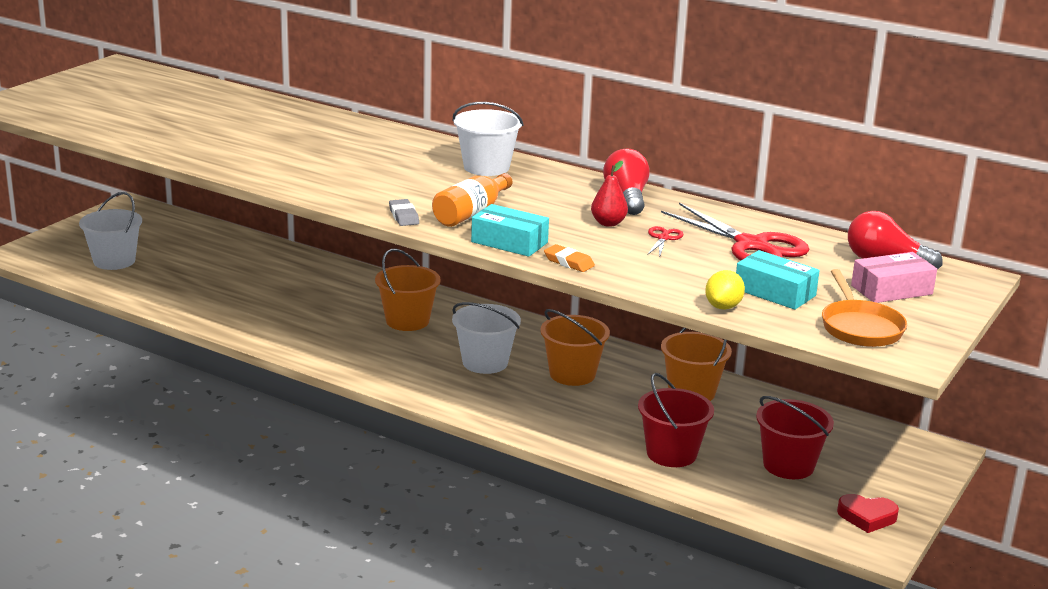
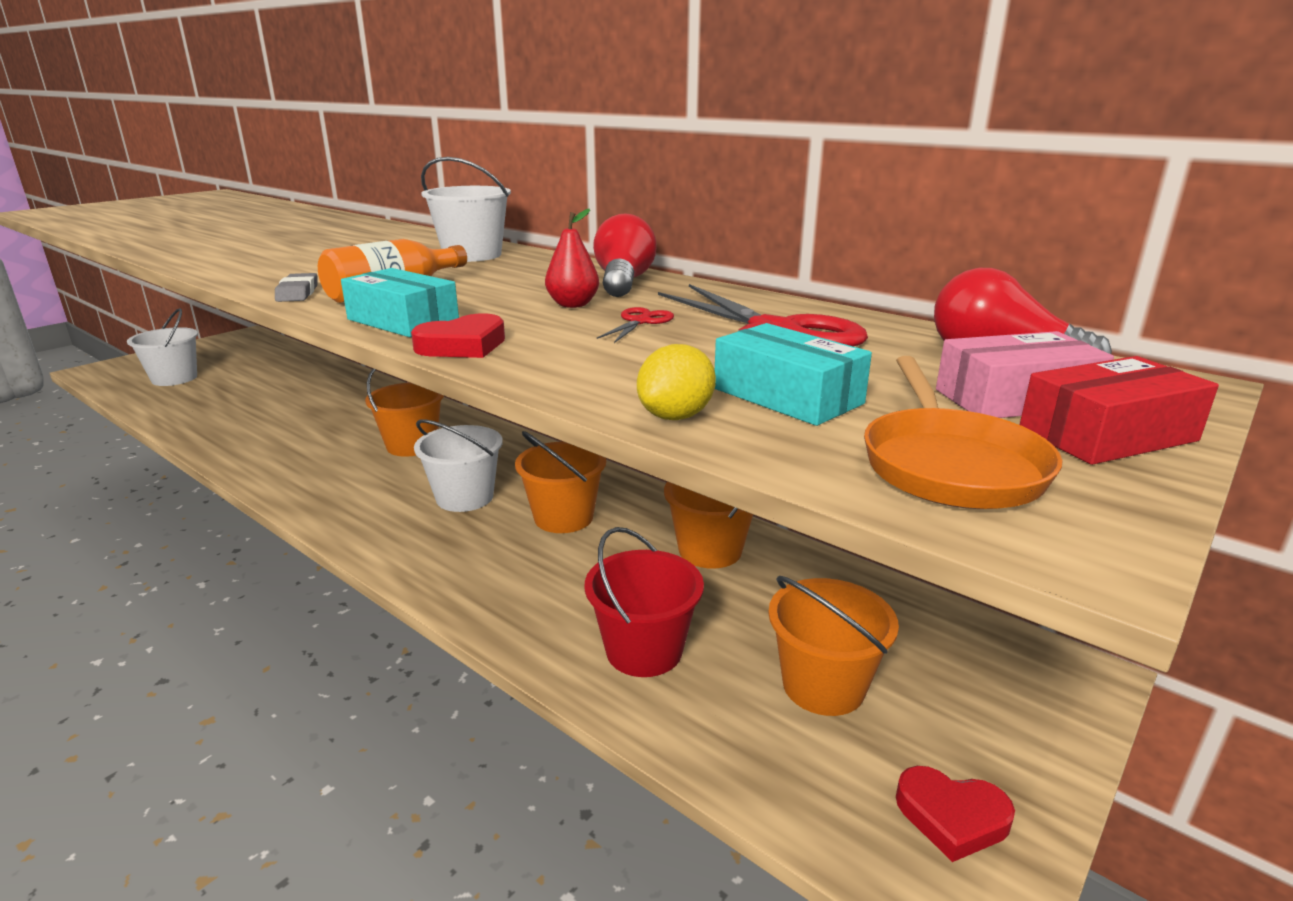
camera: 10 degrees right, 0 degrees up
orange eraser [544,244,595,272] -> red heart [411,313,505,358]
red bucket [756,396,834,479] -> orange bucket [768,576,899,716]
none -> red box [1020,356,1219,465]

